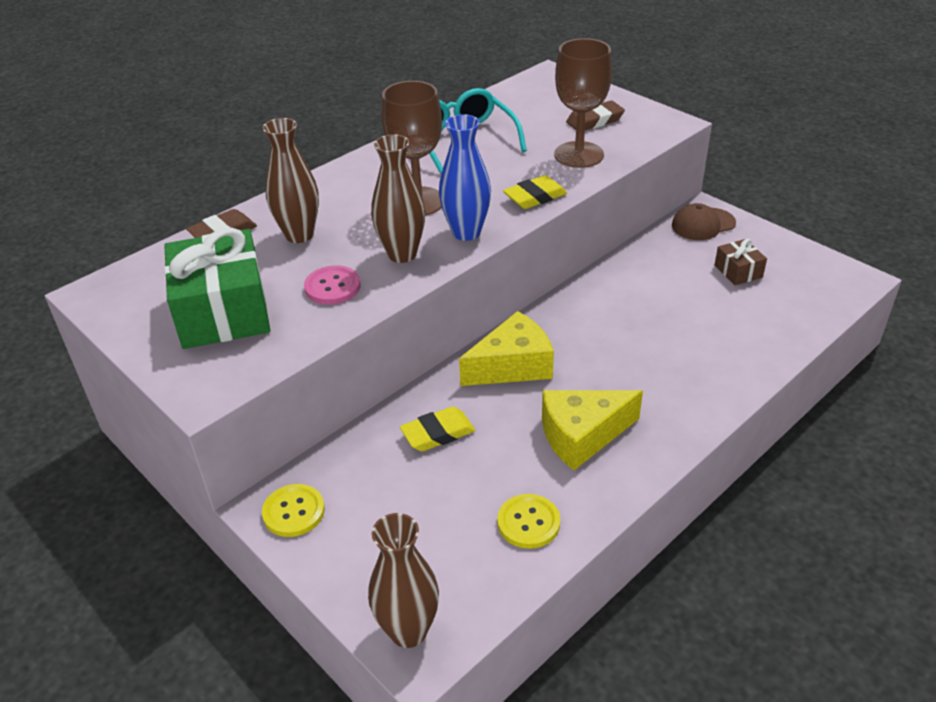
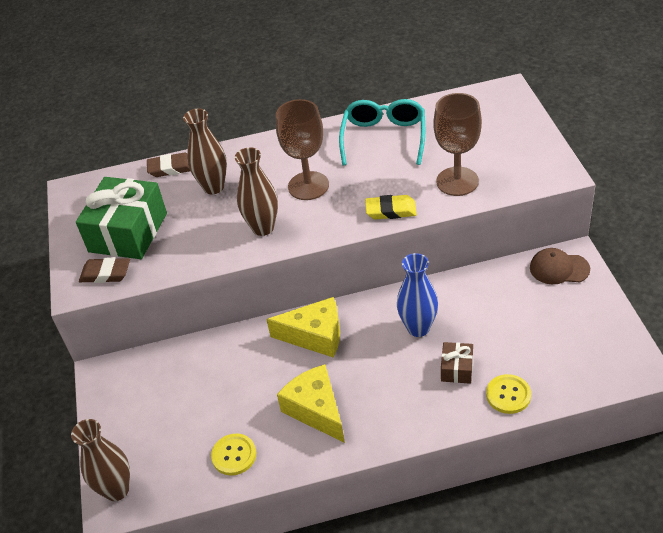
camera: 35 degrees right, 5 degrees up
yellow button [262,484,325,537] -> yellow button moved to [486,374,531,414]
pink button [304,265,361,305] -> none
yellow eraser [400,406,476,451] -> none
blue vase [439,114,491,241] -> blue vase moved to [397,253,438,337]
yellow cheese [542,390,643,470] -> yellow cheese turned 45 degrees clockwise [277,364,345,443]
brown eraser [566,101,625,130] -> brown eraser moved to [79,257,130,283]
brown gift [715,239,767,285] -> brown gift moved to [441,342,473,384]

